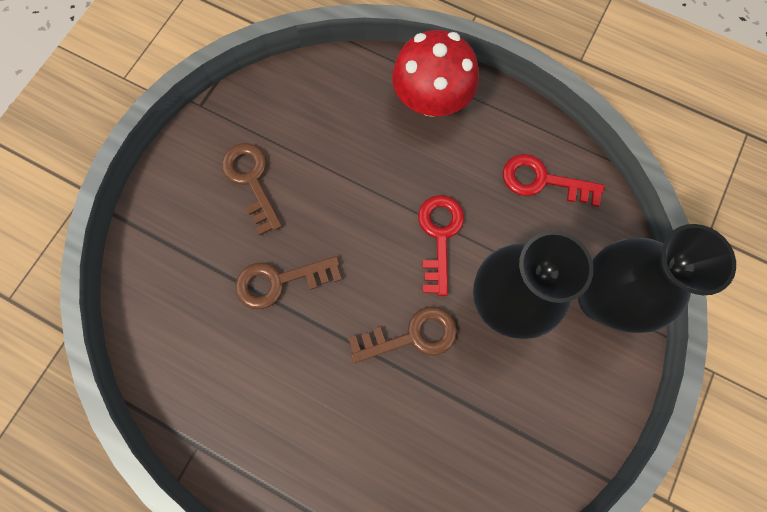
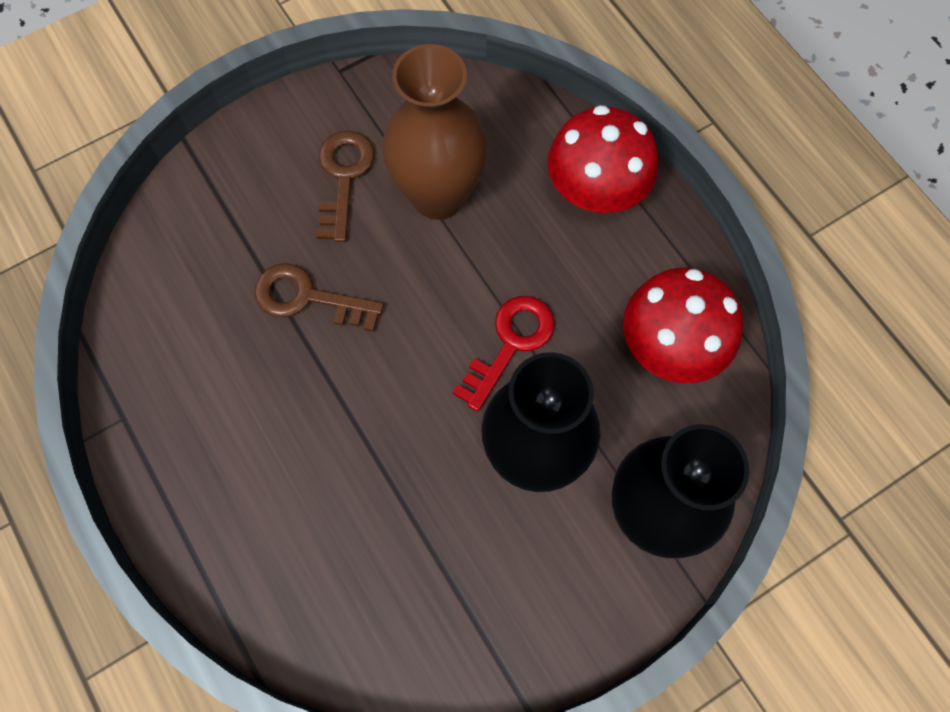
camera: 30 degrees right, 5 degrees down
brown key [348,307,457,363] -> none
red key [503,154,604,207] -> red mushroom [623,268,743,383]
none -> brown vase [382,44,488,220]

